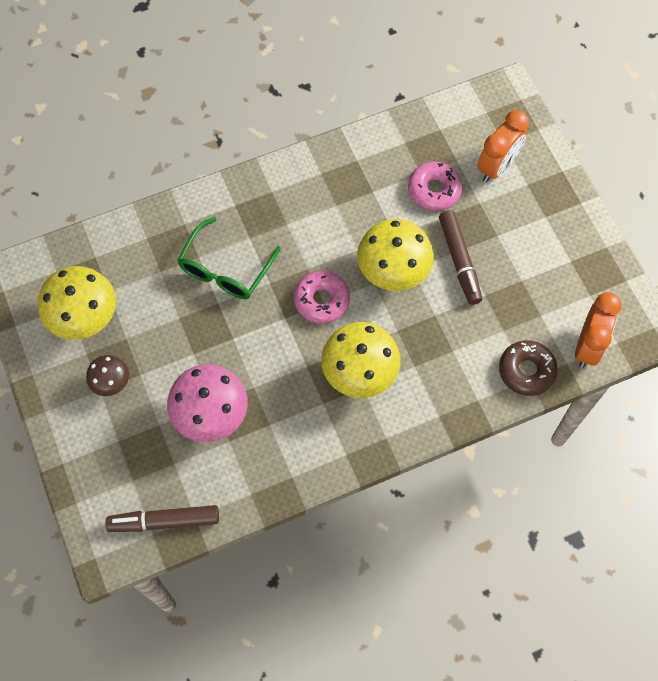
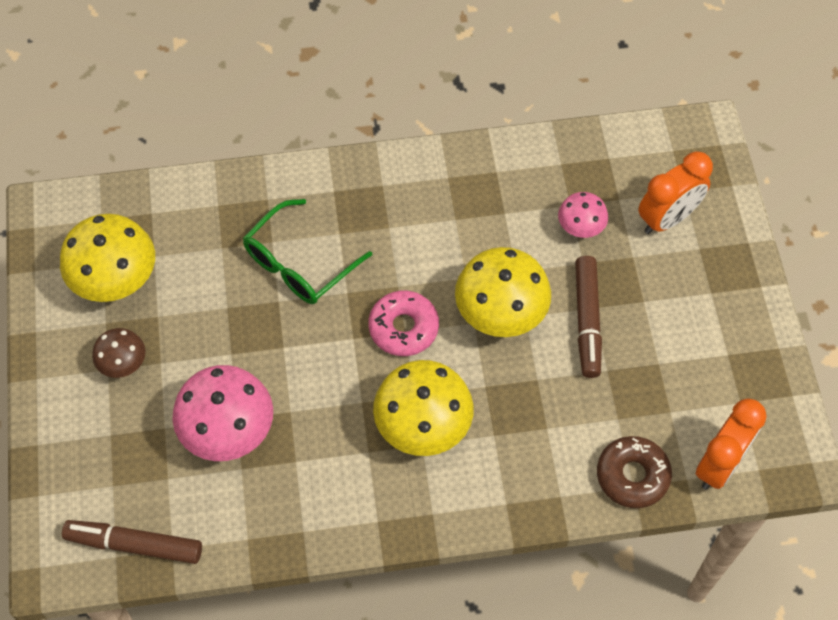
camera: 15 degrees right, 5 degrees down
pink donut [408,162,462,211] -> pink mushroom [558,192,608,238]

